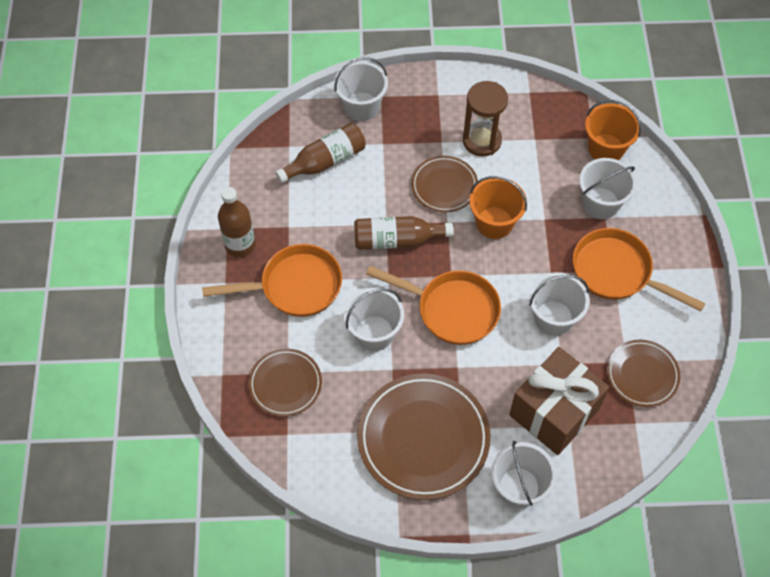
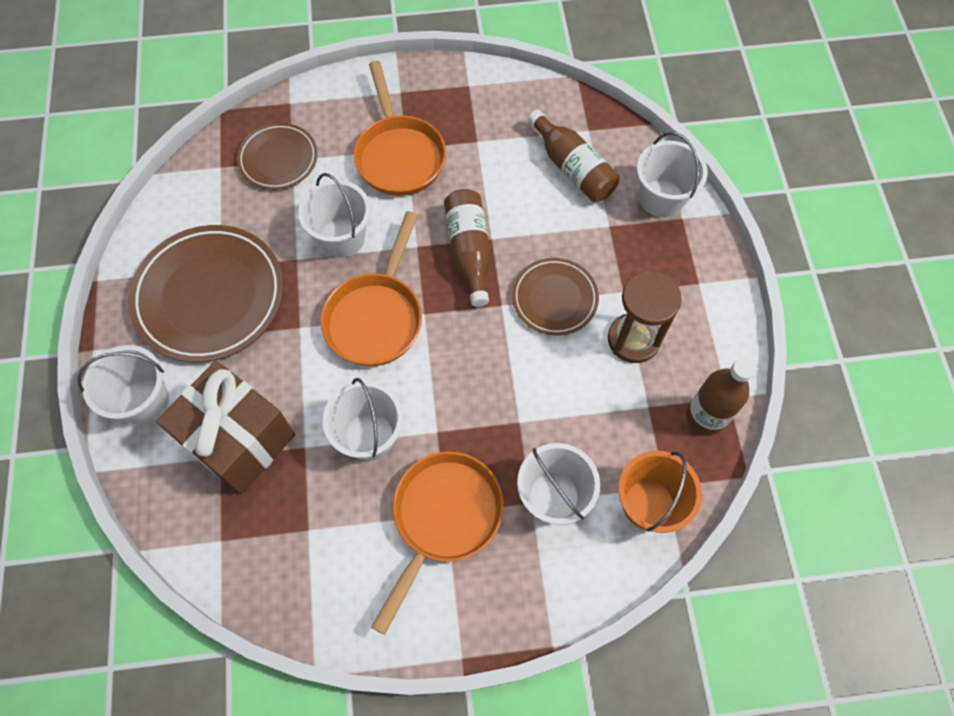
camera: 85 degrees right, 5 degrees up
brown bottle [218,187,255,257] -> brown bottle moved to [686,358,755,435]
orange bucket [469,176,527,239] -> none
brown plate [607,340,681,407] -> none

